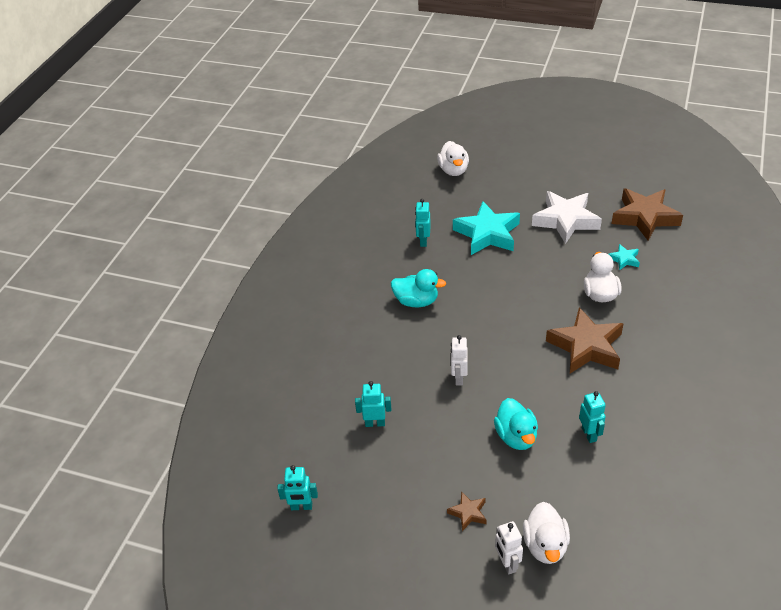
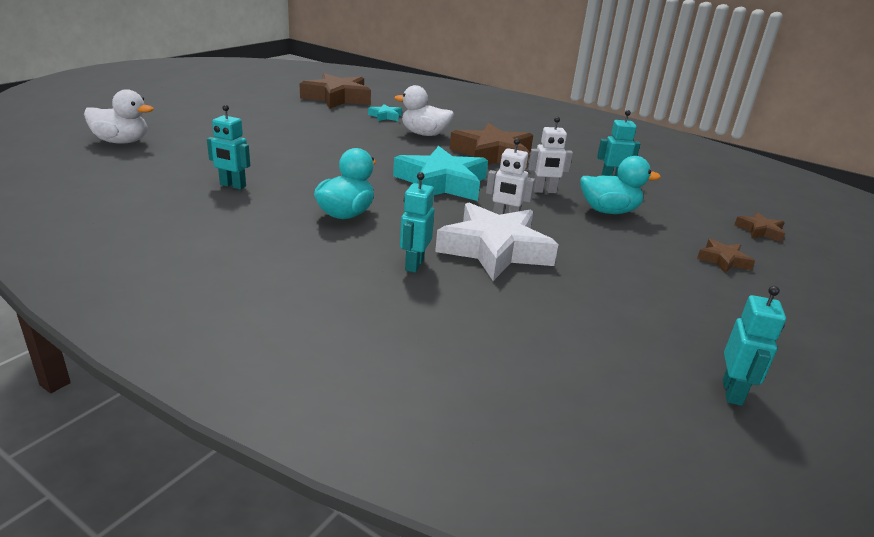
camera: 80 degrees left, 15 degrees down
turquoise robot [355,381,391,427] -> turquoise robot moved to [400,172,434,273]
turquoise star [453,201,520,255] -> turquoise star moved to [393,146,488,201]
white robot [495,521,523,574] -> white robot moved to [528,117,573,193]
white duck [523,502,570,564] -> brown star [734,212,785,242]
white star [532,191,602,244] -> white star moved to [435,203,559,281]

